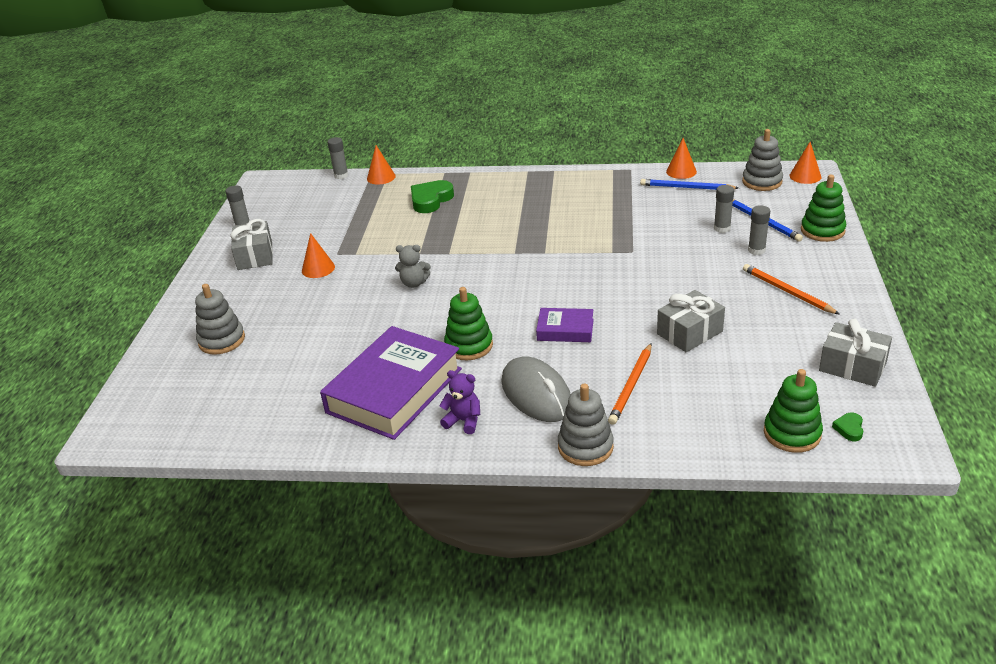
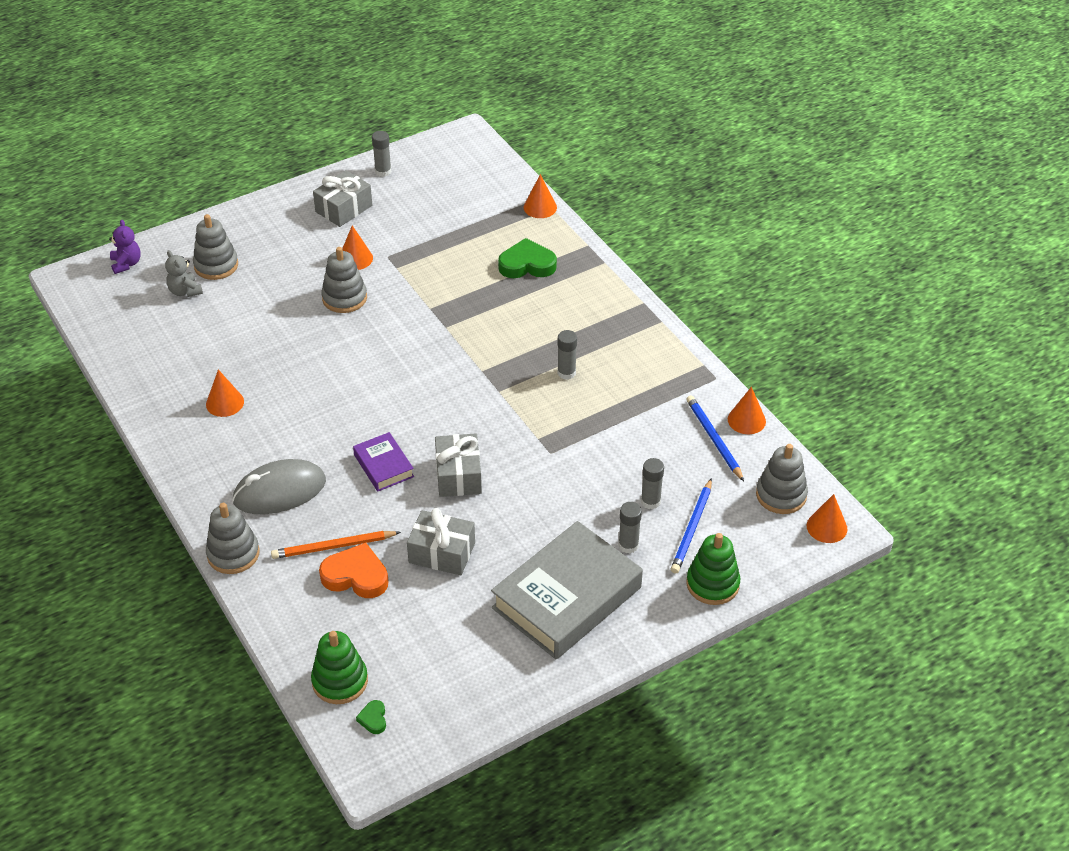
camera: 50 degrees right, 10 degrees up
purple book [320,326,462,440] -> orange cone [206,369,244,417]
grey glue stick [327,137,348,179] -> grey glue stick moved to [557,330,577,380]
grey teddy bear [395,245,431,288] -> grey teddy bear moved to [165,250,203,297]
purple teddy bear [439,370,480,434] -> purple teddy bear moved to [109,220,141,274]
green stacking toy [444,287,493,360] -> none
grey mouse [501,357,571,422] -> grey mouse turned 45 degrees clockwise [232,459,326,514]
orange pencil [743,264,840,315] -> grey book [491,521,643,659]
grey gift [819,319,892,387] -> grey gift moved to [435,433,482,497]
green heart [832,413,863,441] -> green heart turned 75 degrees counterclockwise [356,700,386,734]
none -> orange heart [319,543,389,598]
none -> grey stacking toy [321,247,367,313]

